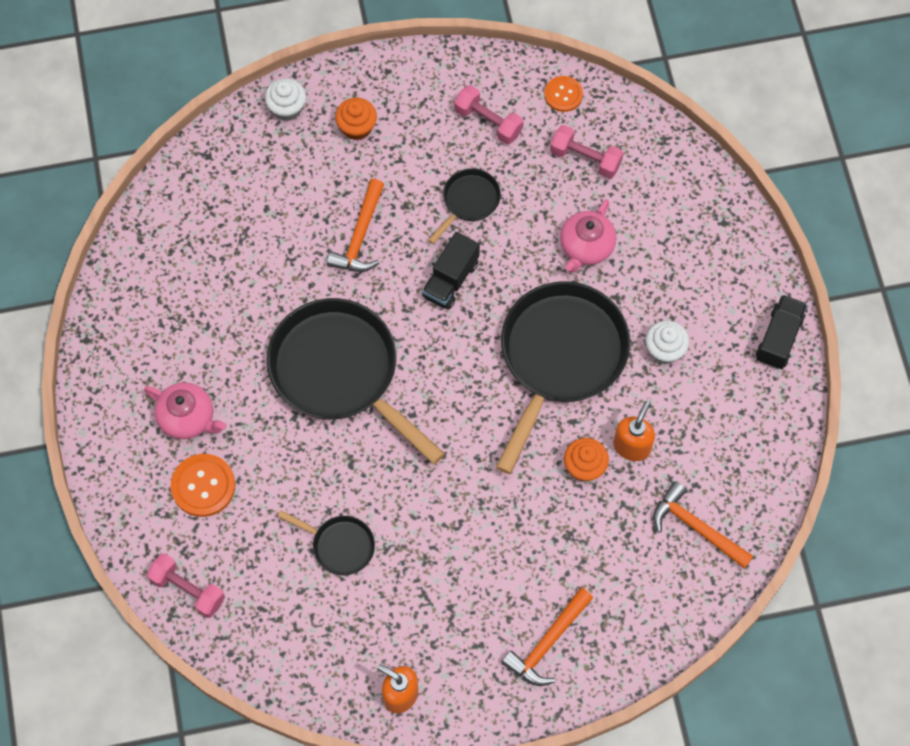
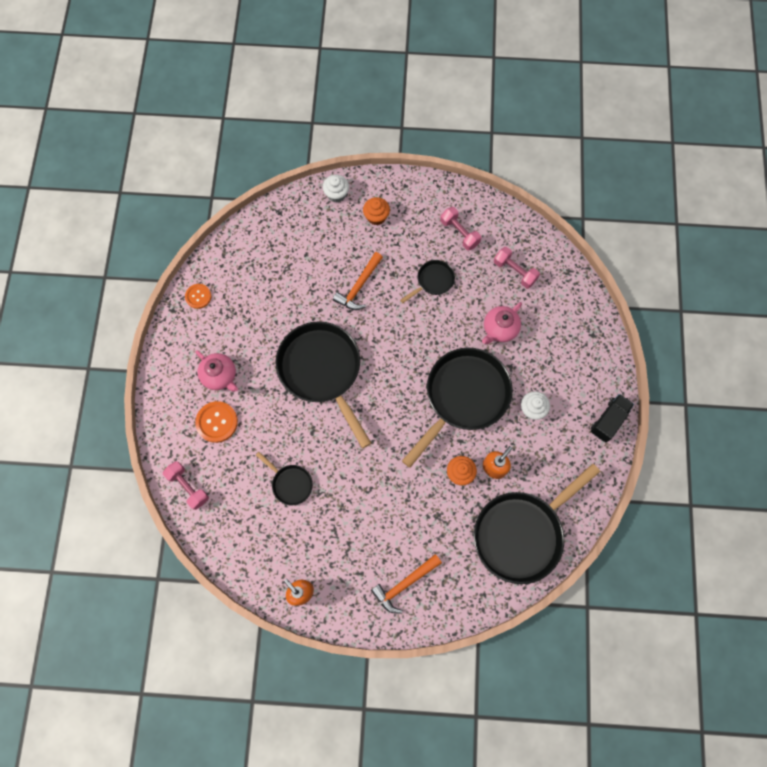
camera: 15 degrees right, 5 degrees up
black truck [422,232,480,310] -> none
orange button [544,76,583,112] -> orange button moved to [185,284,211,309]
orange hammer [653,482,754,569] -> black pan [474,463,600,584]

